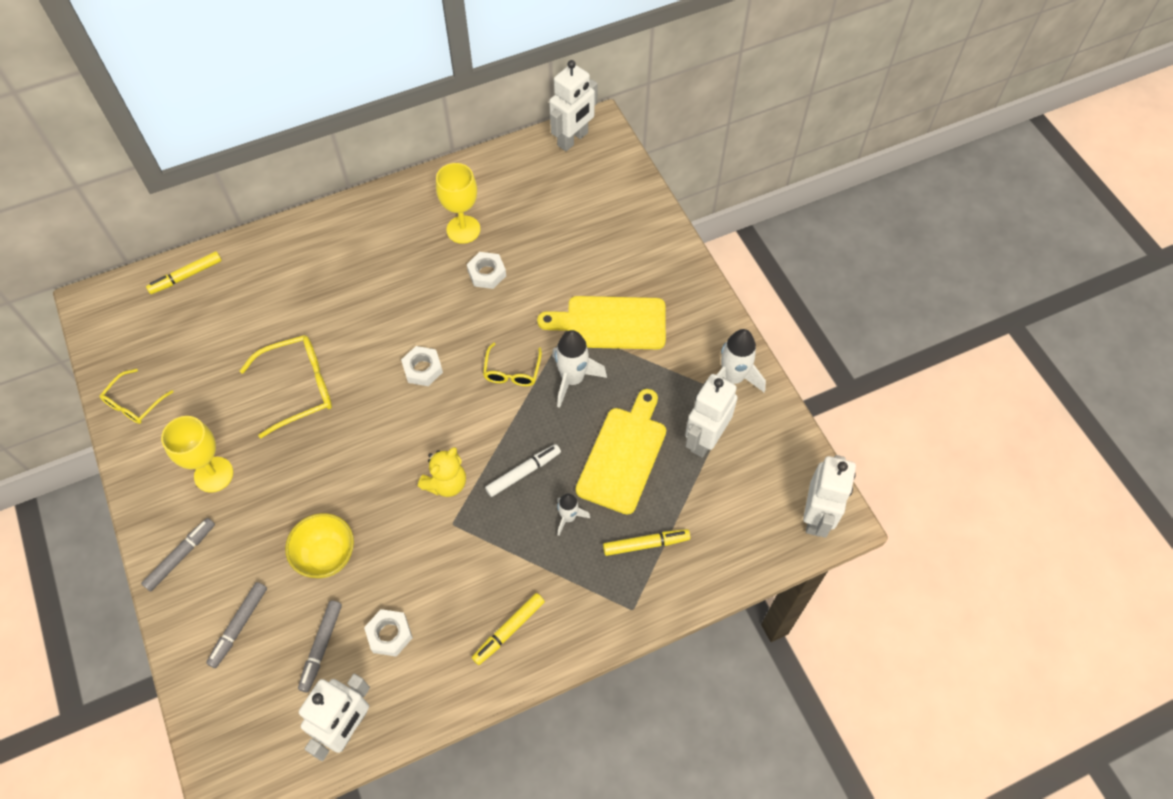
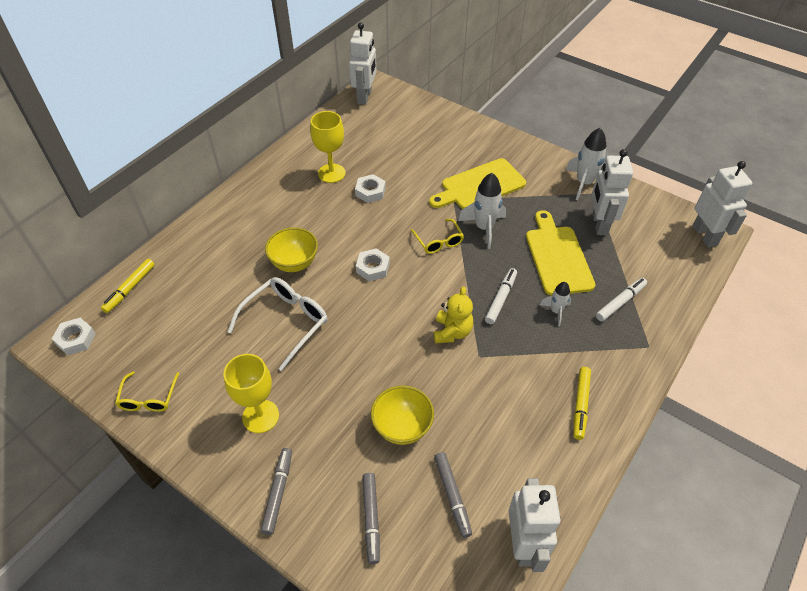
camera: 30 degrees left, 10 degrees down
yellow glasses [240,335,332,439] -> white glasses [228,277,328,371]
white nut [364,609,413,657] -> white nut moved to [52,318,96,355]
yellow marker [603,529,691,556] -> white marker [596,278,647,322]
none -> yellow bowl [265,227,318,272]

